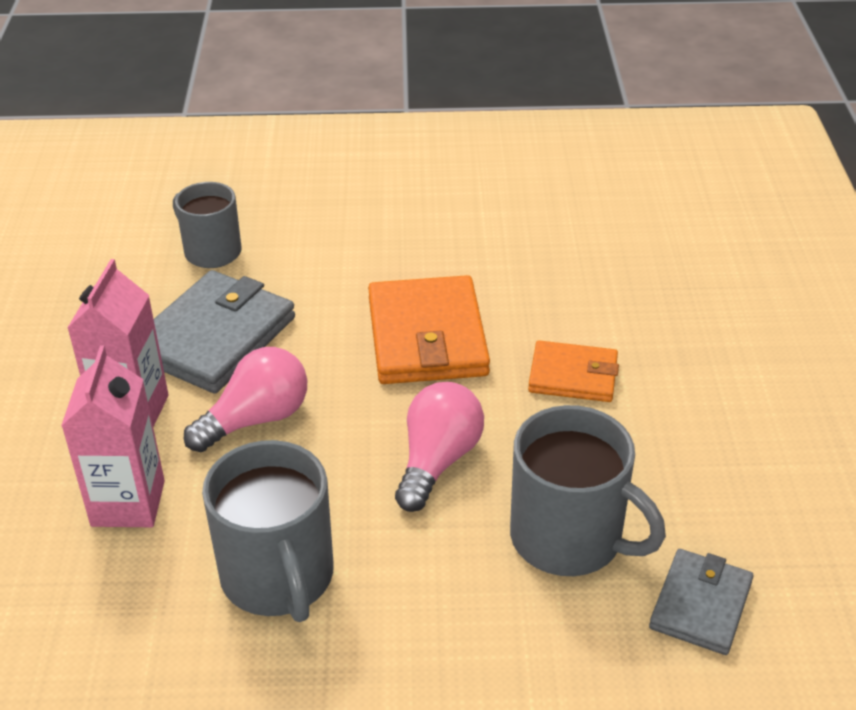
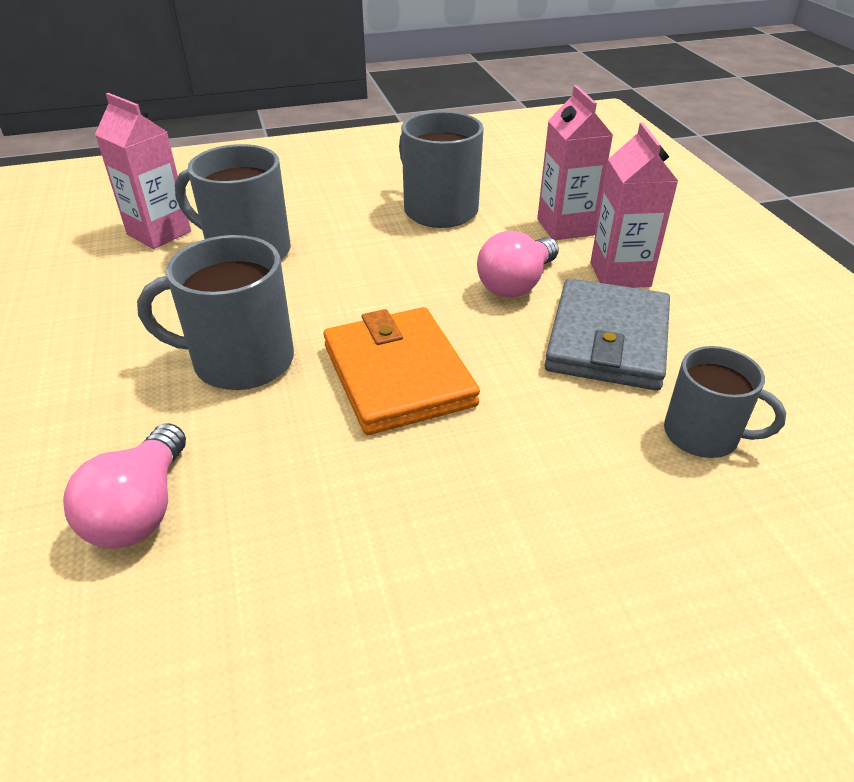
camera: 165 degrees right, 0 degrees up
pink light bulb [395,382,484,512] -> pink light bulb moved to [63,423,186,549]
orange wallet [528,340,619,402] -> grey mug [137,235,294,390]
grey wallet [649,549,753,655] -> pink carton [95,93,191,249]

